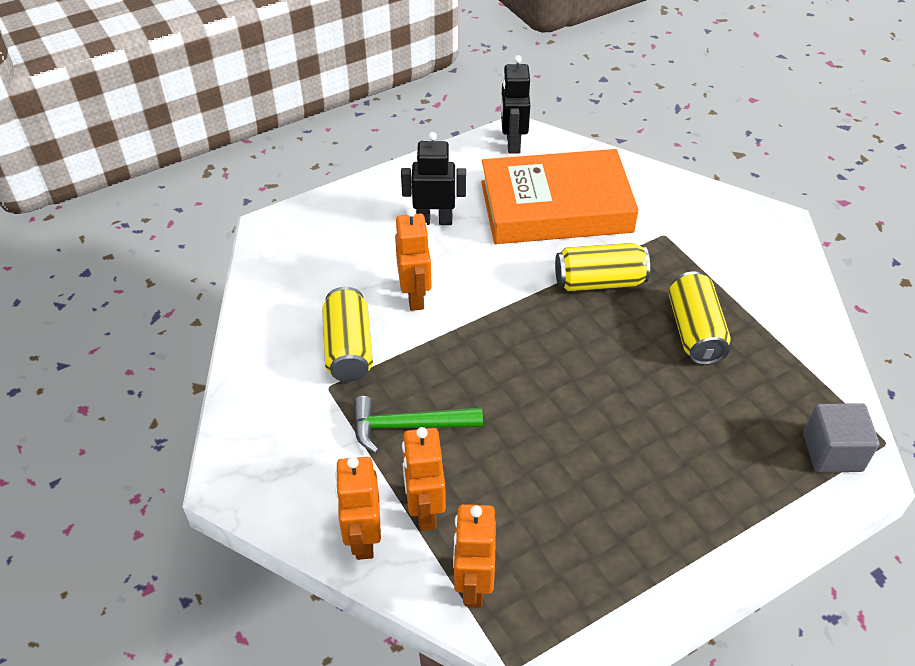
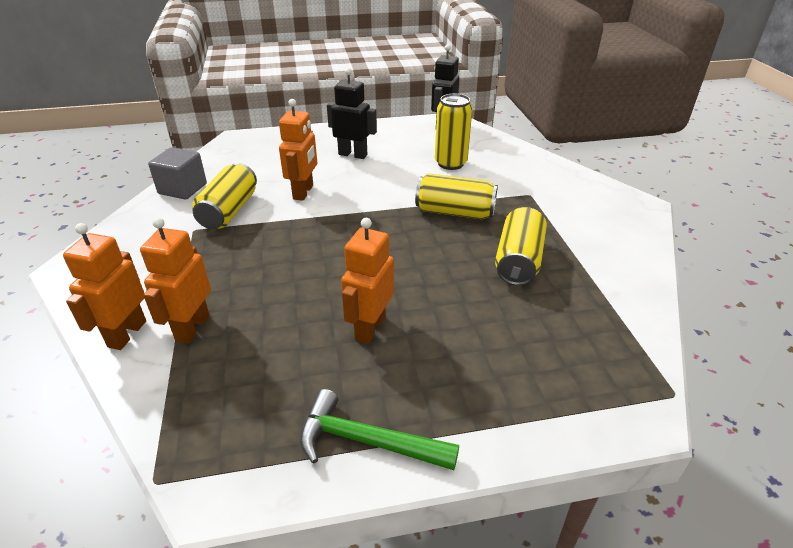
camera: 20 degrees right, 10 degrees down
green hammer [354,396,483,453] -> green hammer moved to [300,389,459,470]
orange robot [453,504,496,607] -> orange robot moved to [341,218,394,344]
orange book [481,149,639,244] -> yellow can [435,94,472,170]
grey cube [803,403,879,472] -> grey cube moved to [148,147,207,200]

